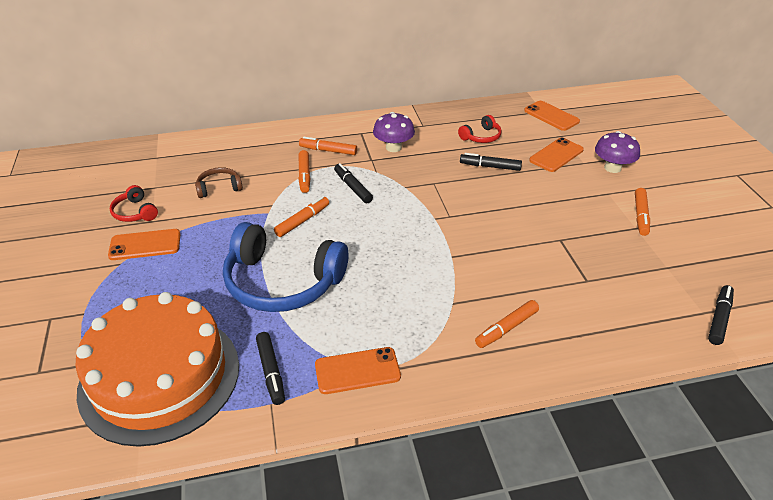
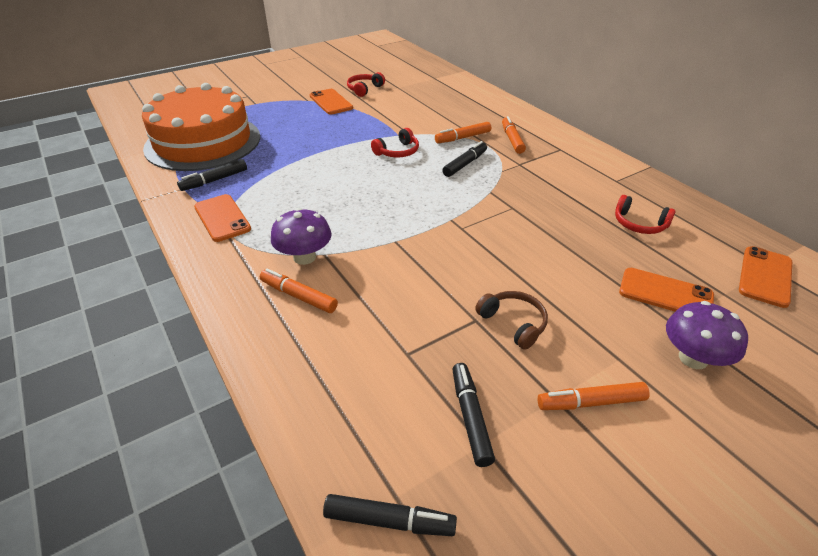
camera: 70 degrees right, 0 degrees up
brown headphones [195,167,243,198] -> brown headphones moved to [475,291,548,350]
blue headphones [223,222,348,312] -> none
orange marker [274,196,329,237] -> red headphones [371,128,419,157]
purple mushroom [373,112,415,152] -> purple mushroom moved to [271,208,332,265]
black marker [460,153,522,171] -> black marker moved to [452,363,495,467]

